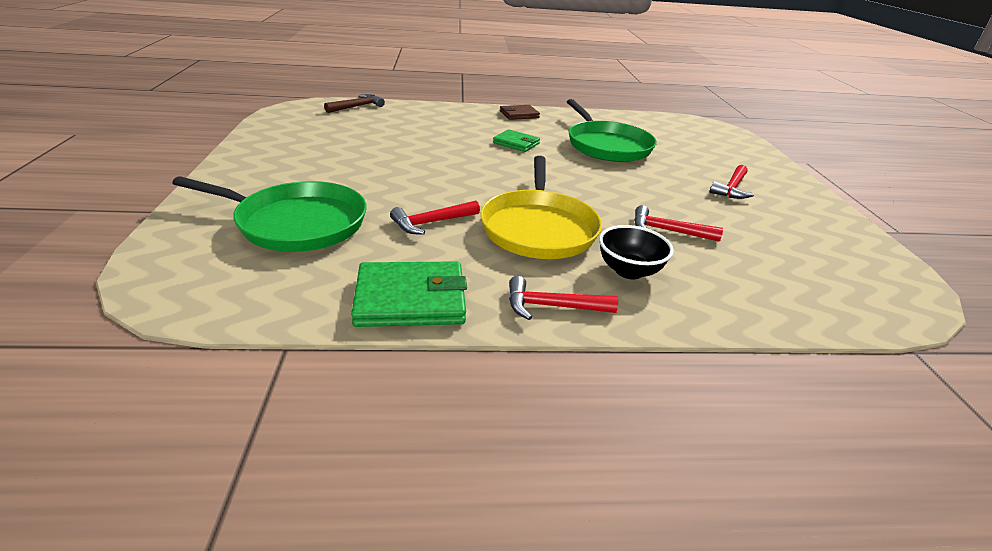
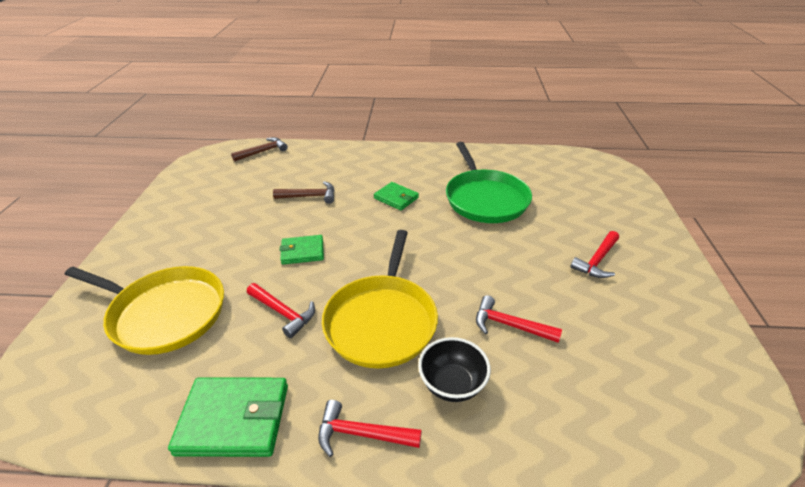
camera: 10 degrees right, 5 degrees up
green pan [172,176,367,252] -> yellow pan [65,266,224,355]
red hammer [390,201,480,235] -> red hammer turned 120 degrees counterclockwise [247,283,315,338]
brown wallet [500,105,540,120] -> none
none -> brown hammer [273,181,335,204]
none -> green wallet [279,235,324,265]

